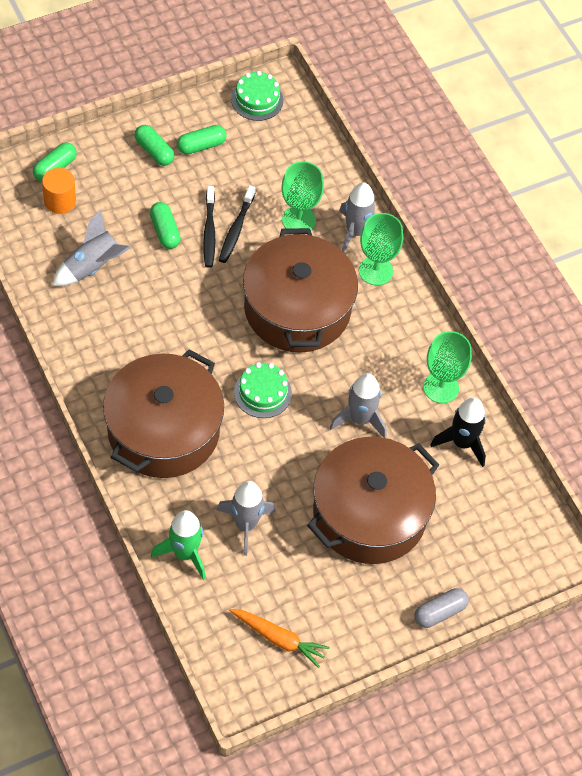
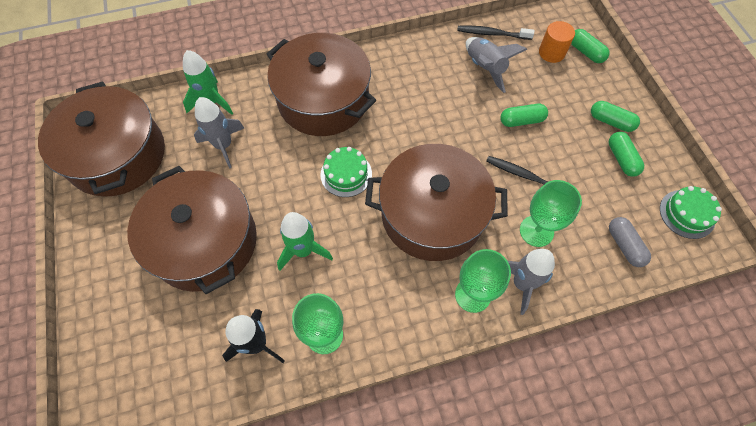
camera: 105 degrees right, 5 degrees up
green capsule [135,125,174,166] -> green capsule turned 60 degrees clockwise [591,101,640,132]
black toothbrush [203,186,215,268] -> black toothbrush moved to [457,26,534,40]
orange carrot [229,609,330,668] -> brown pot [38,81,165,197]
grey rocket [330,373,387,438] -> green rocket [277,212,333,271]
grey capsule [414,588,469,628] -> grey capsule moved to [609,217,651,267]

